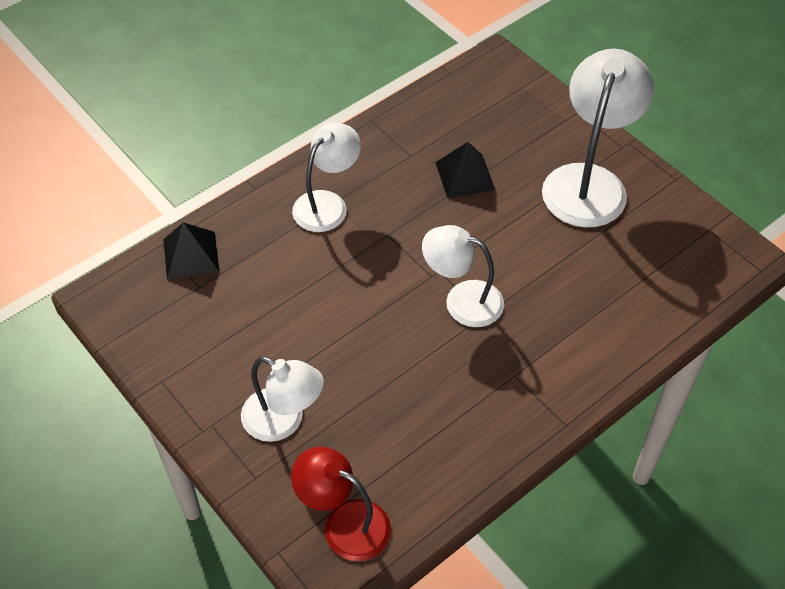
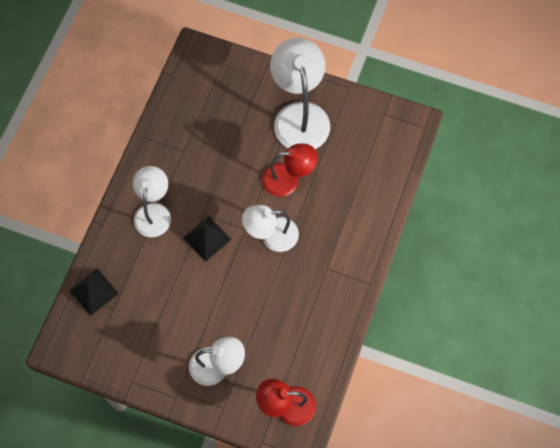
camera: 30 degrees left, 15 degrees up
black pyramid [435,142,495,198] -> black pyramid moved to [183,216,232,262]
none -> red lamp [262,144,318,197]

